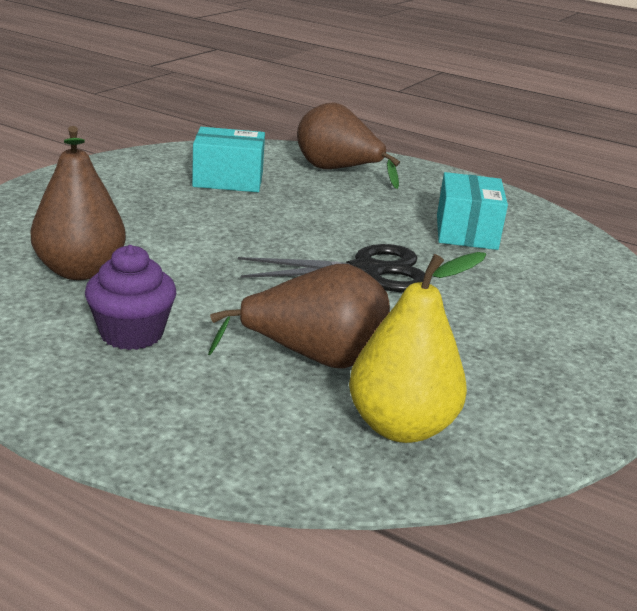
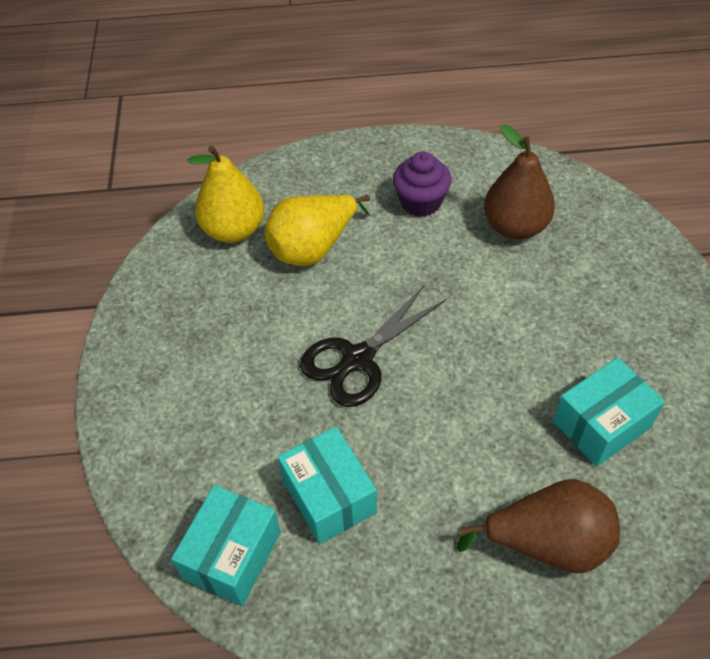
camera: 150 degrees right, 25 degrees up
brown pear [208,264,390,369] -> yellow pear [264,195,370,266]
none -> turquoise box [171,485,281,606]

